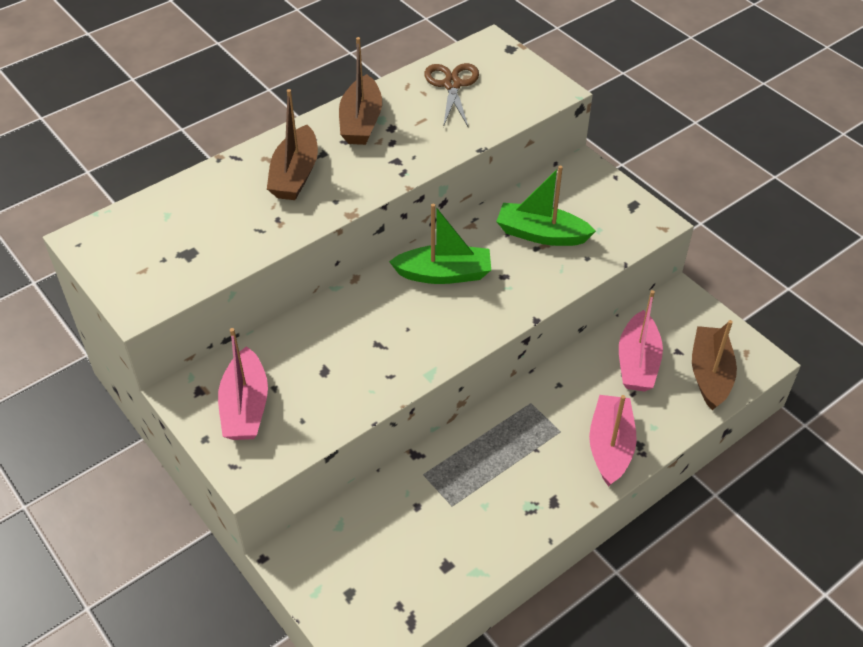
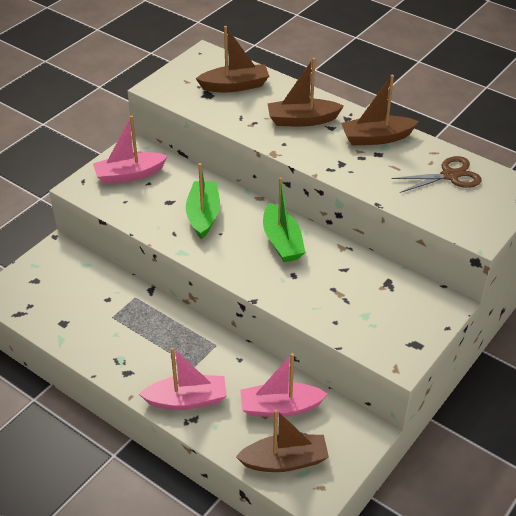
camera: 75 degrees right, 5 degrees down
green boat [496,166,596,246] -> green boat moved to [186,163,220,239]
none -> brown boat [196,26,269,92]

